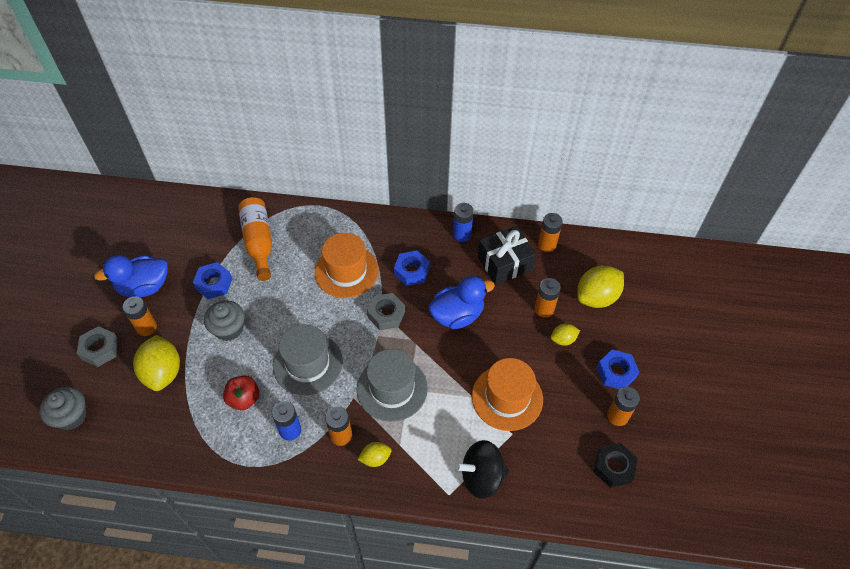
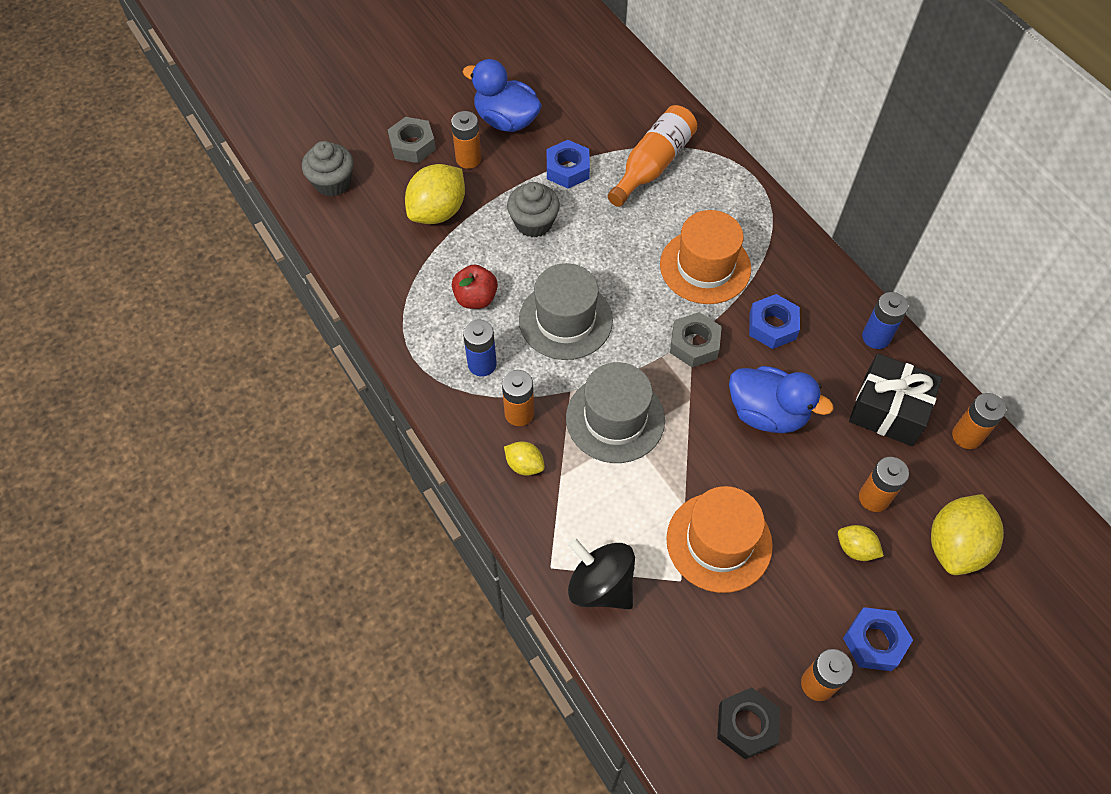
camera: 50 degrees right, 5 degrees up
yellow lemon [577,265,624,308] -> yellow lemon turned 75 degrees counterclockwise [931,494,1004,575]

